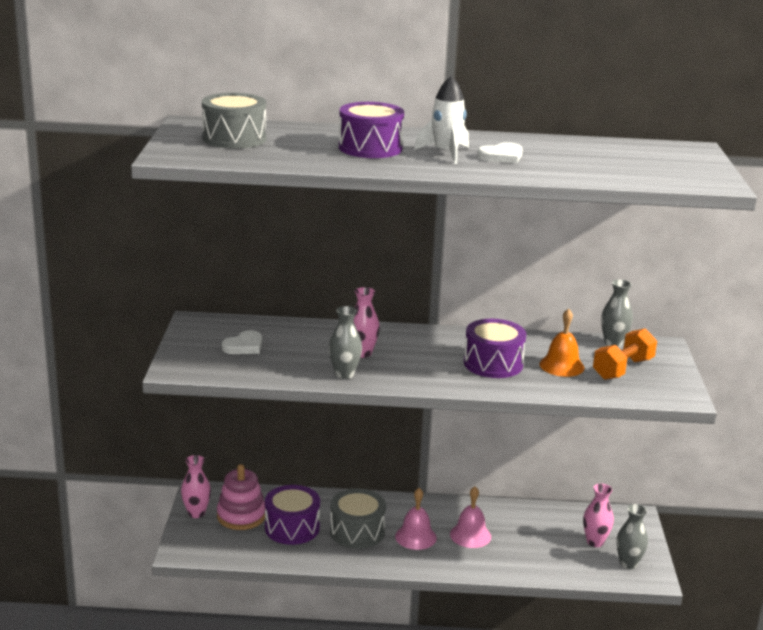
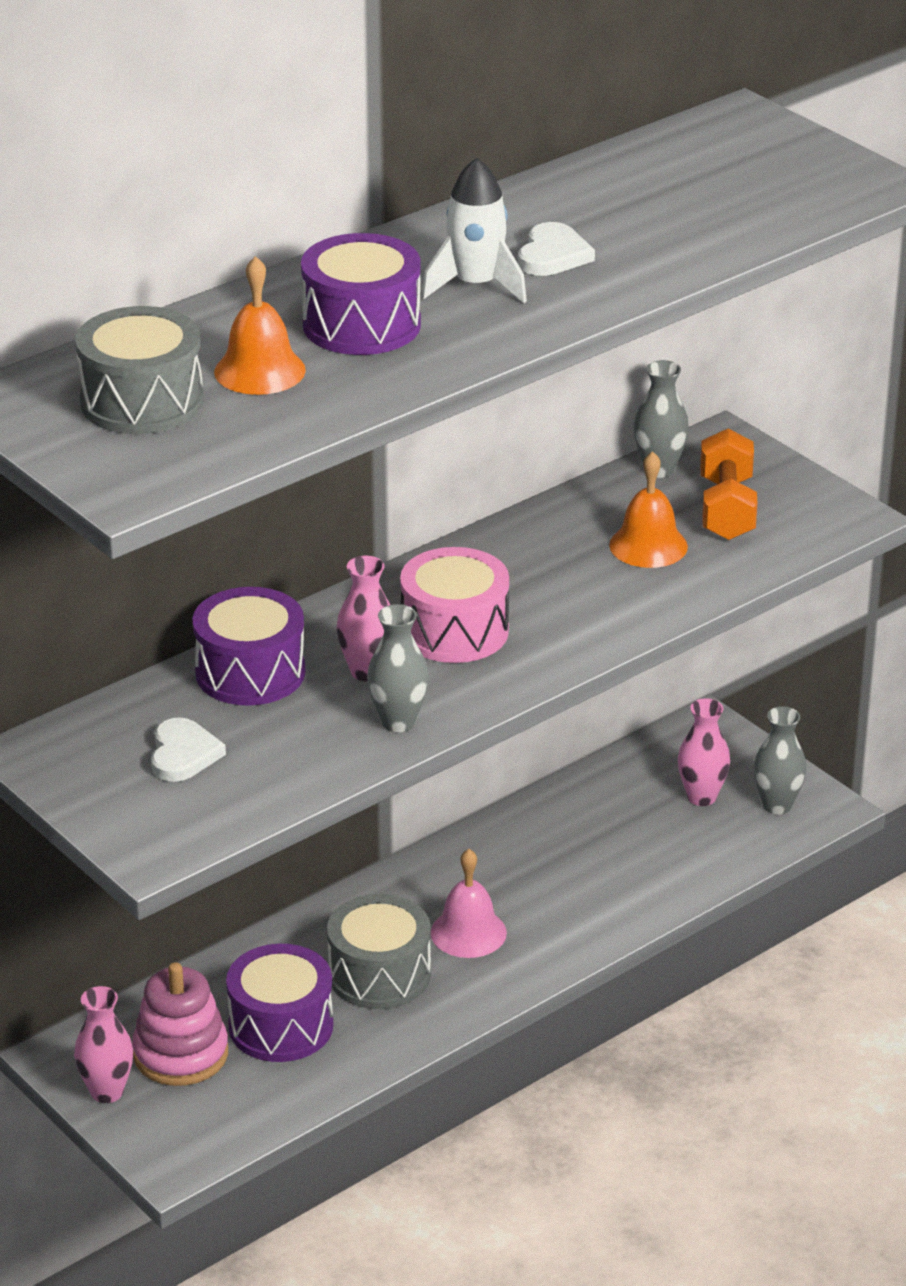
camera: 40 degrees left, 10 degrees up
pink bell [450,486,491,548] -> none
purple drum [464,319,526,378] -> purple drum moved to [192,587,306,706]
none -> orange bell [214,256,306,395]
none -> pink drum [400,547,509,663]

